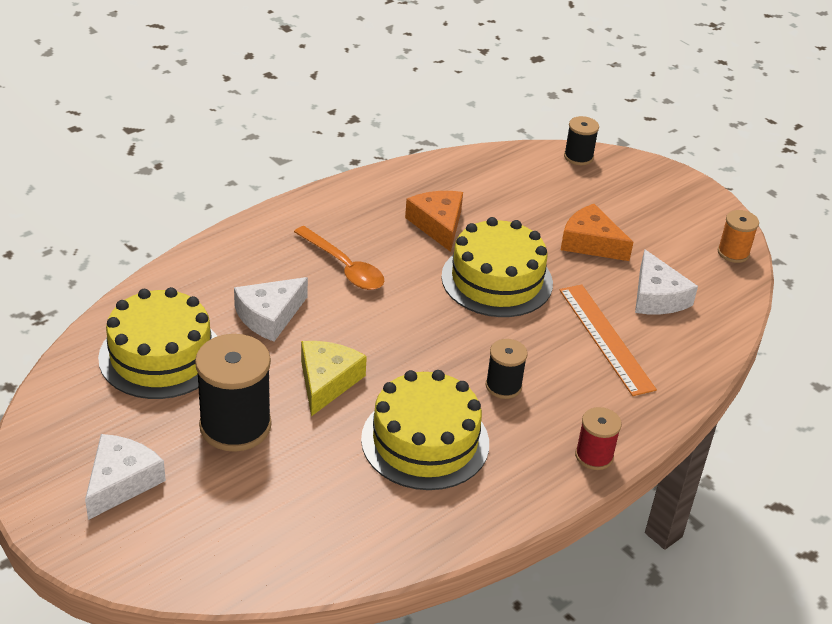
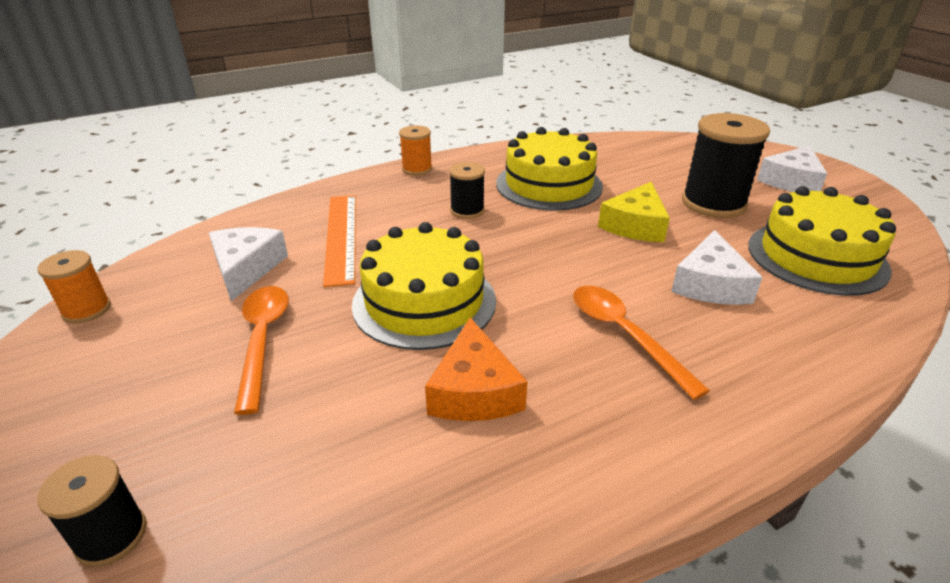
camera: 165 degrees left, 5 degrees down
white cheese [234,277,308,342] -> white cheese turned 135 degrees clockwise [671,230,763,305]
orange cheese [561,204,634,261] -> orange spoon [234,286,289,415]
red spool [575,407,622,470] -> orange spool [399,125,432,176]

